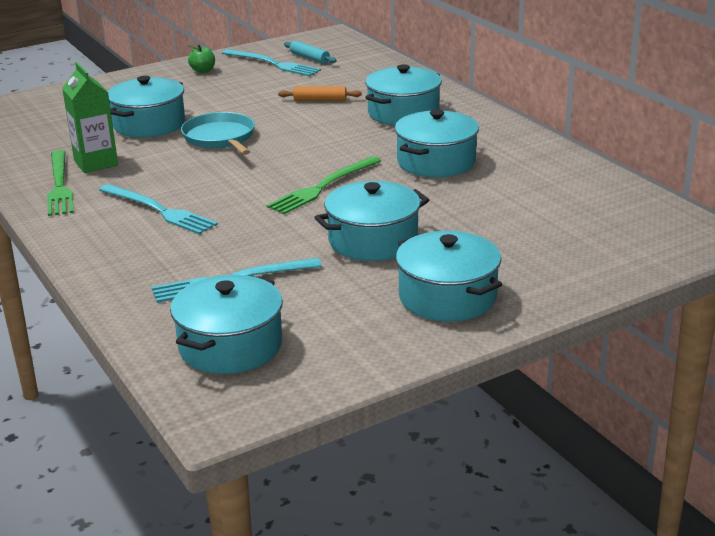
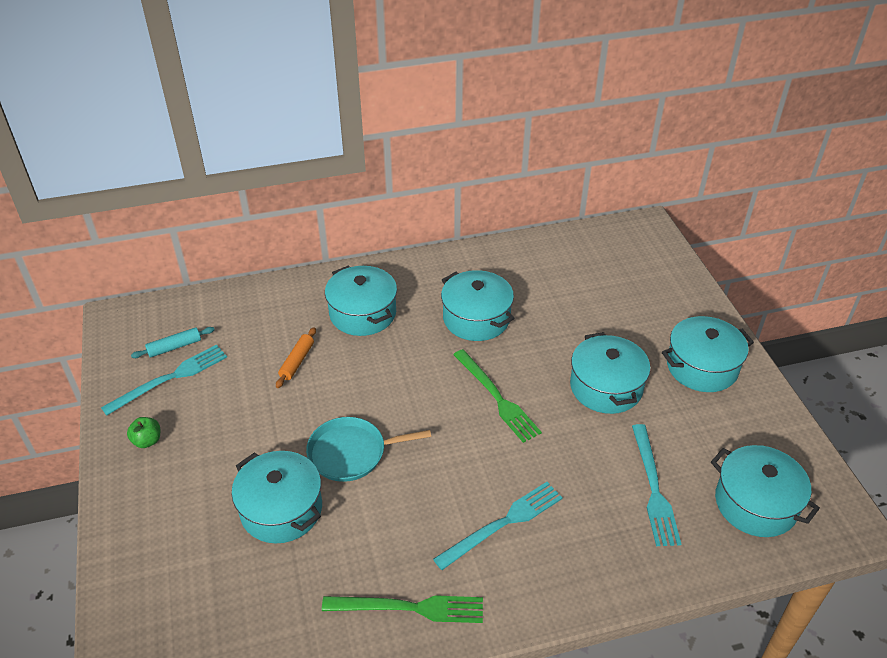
camera: 75 degrees left, 15 degrees up
green carton [62,62,118,173] -> none

